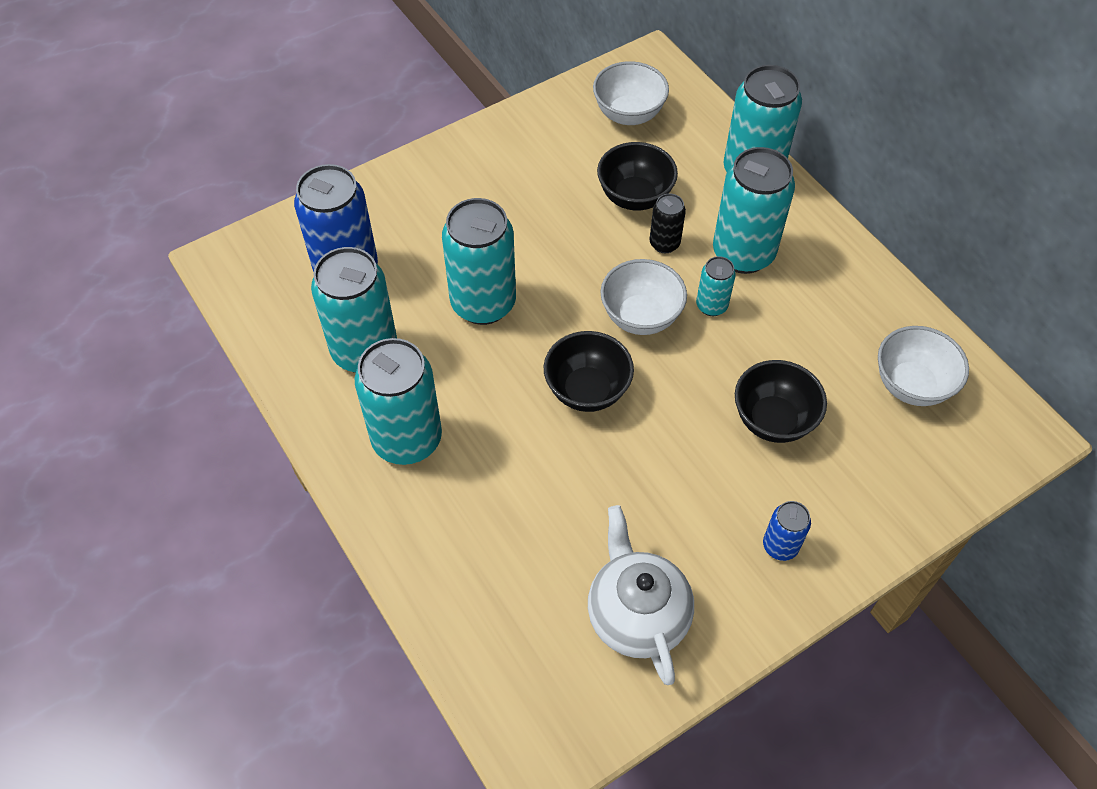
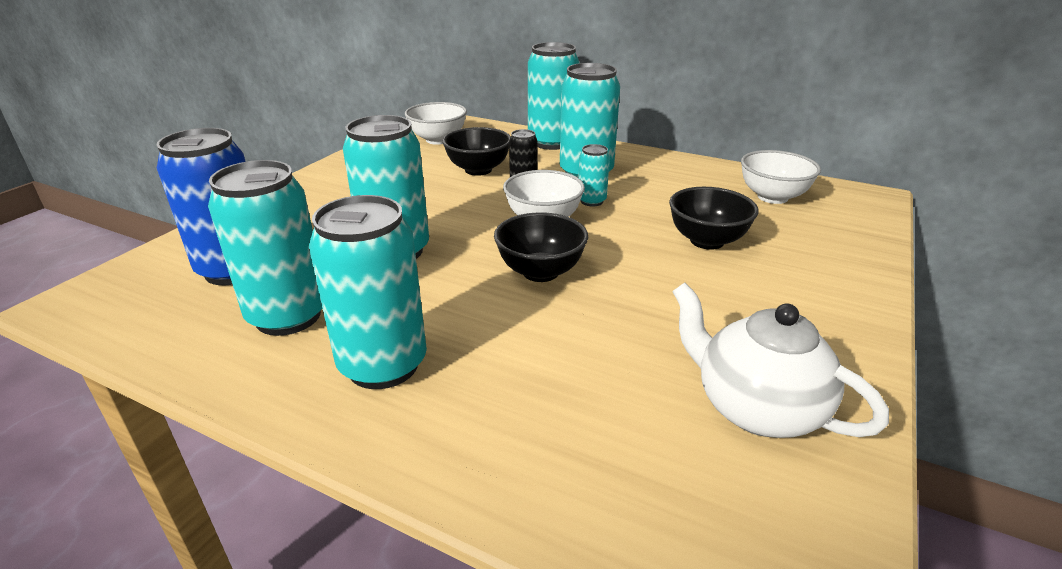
camera: 30 degrees left, 25 degrees down
blue can [763,501,811,561] -> none

